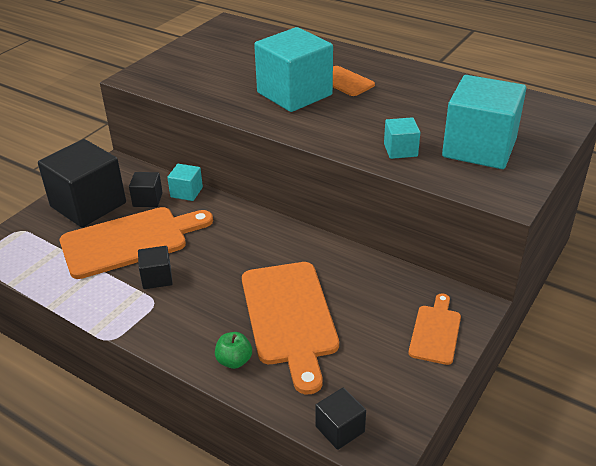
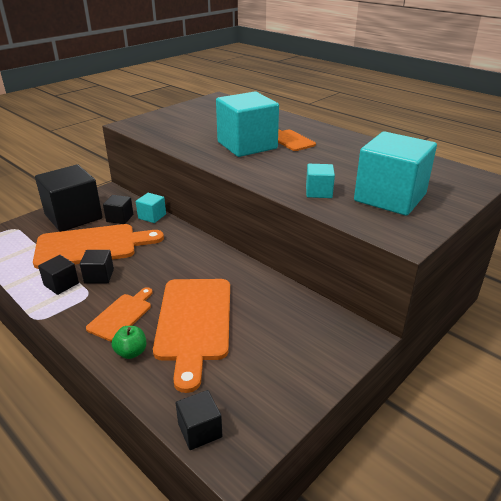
camera: 10 degrees right, 5 degrees down
orange cutting board [409,294,461,365] -> orange cutting board moved to [86,287,153,342]
none -> black cube [38,255,79,295]

